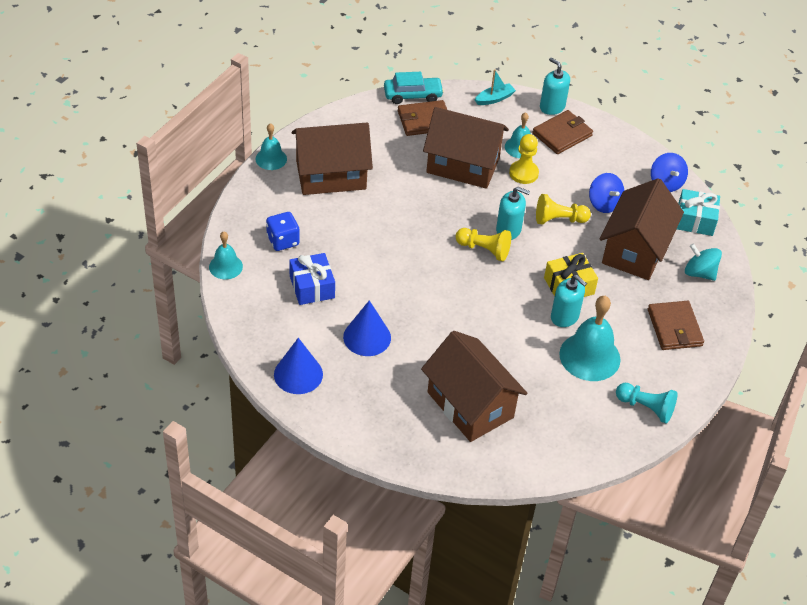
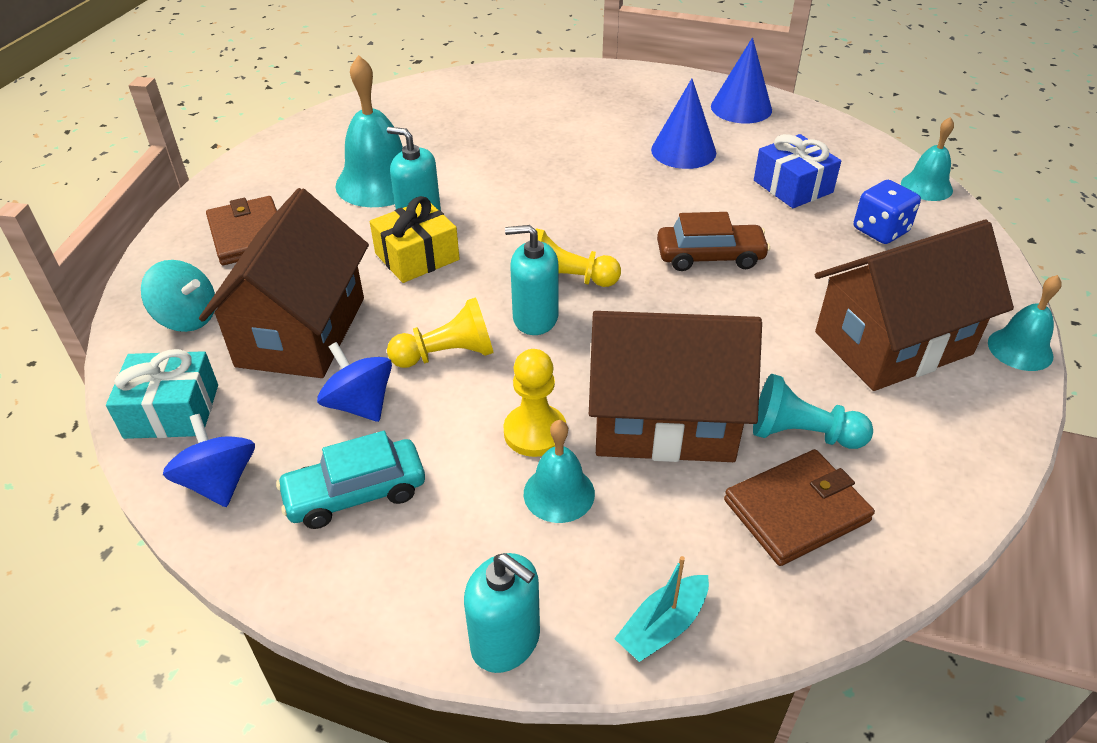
camera: 170 degrees right, 5 degrees down
turquoise car [384,72,444,104] -> turquoise car moved to [276,431,425,529]
brown house [421,331,528,442] -> none
brown wallet [532,110,593,154] -> none
turquoise pawn [616,383,678,424] -> turquoise pawn moved to [753,374,873,449]
none -> brown car [657,212,770,271]

